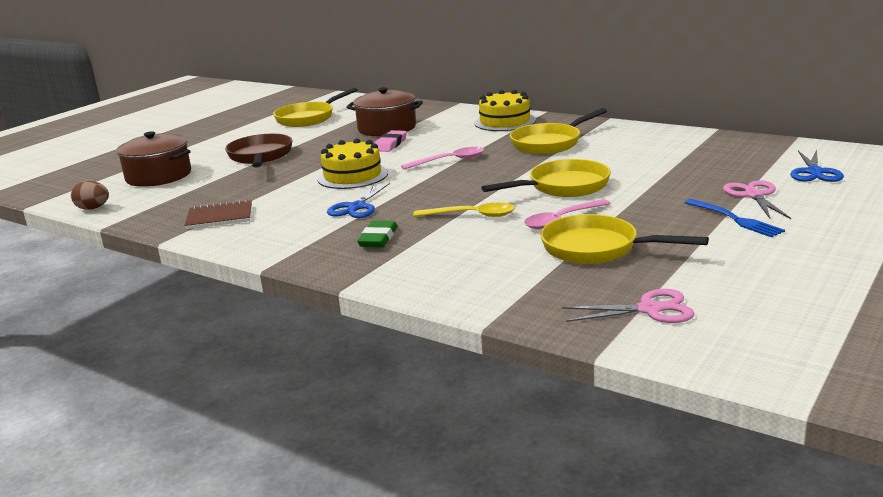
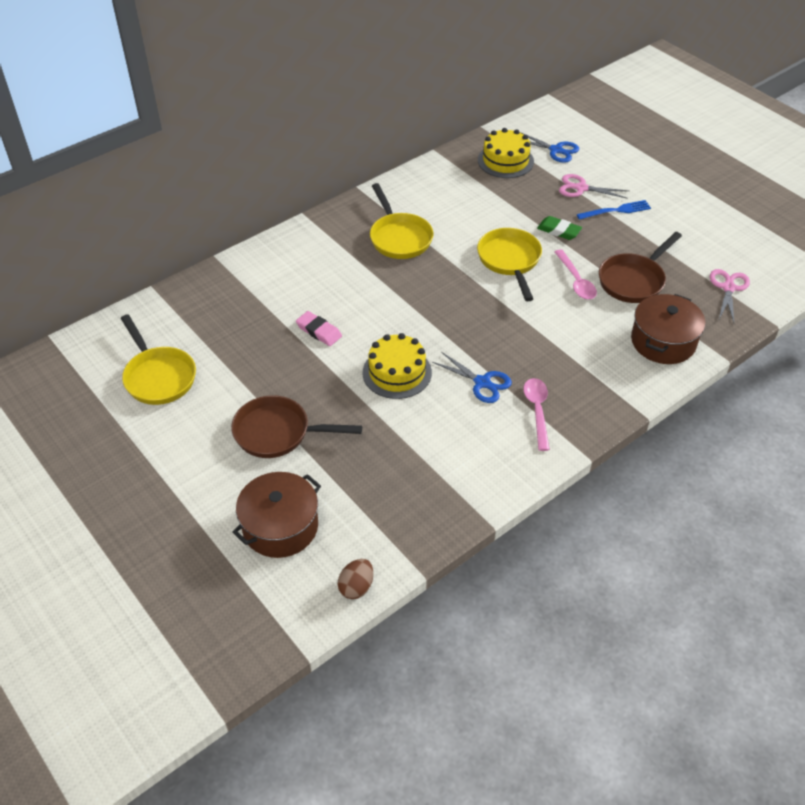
camera: 75 degrees left, 25 degrees up
brown notebook [185,200,252,229] -> none
brown pot [346,87,423,137] -> brown pot moved to [631,294,706,364]
green eraser [357,221,398,247] -> green eraser moved to [537,216,582,240]
pink spoon [401,147,484,170] -> pink spoon moved to [524,378,550,451]
yellow spoon [413,203,515,217] -> none
yellow cake [474,90,536,131] -> yellow cake moved to [478,128,534,178]
yellow pan [540,214,709,264] -> brown pan [599,232,682,303]

